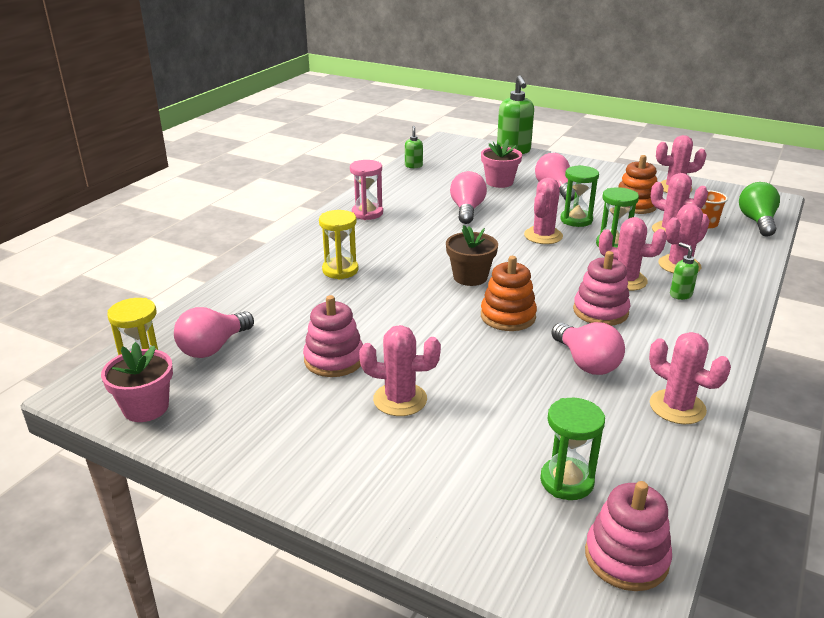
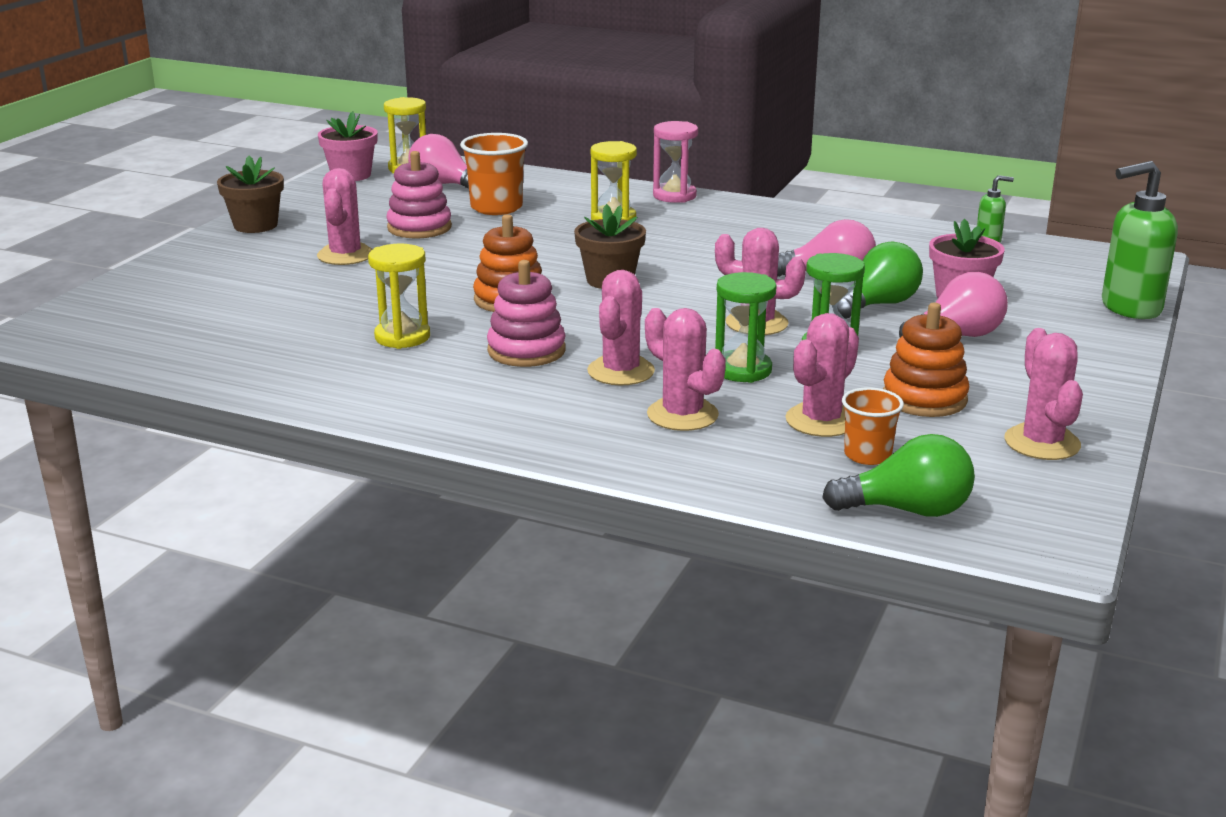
camera: 85 degrees right, 5 degrees down
pink hourglass [350,160,383,220] -> pink hourglass moved to [653,121,698,203]
green hourglass [540,398,605,500] -> none
pink light bulb [551,322,625,375] -> yellow hourglass [368,243,430,349]
pink stacking toy [585,481,672,591] -> none
pink cactus [649,332,731,424] -> none
green soap dispenser [670,242,699,300] -> none
none -> brown flower pot [217,156,284,233]
none -> orange cup [460,133,528,215]
none -> green light bulb [837,242,923,319]

